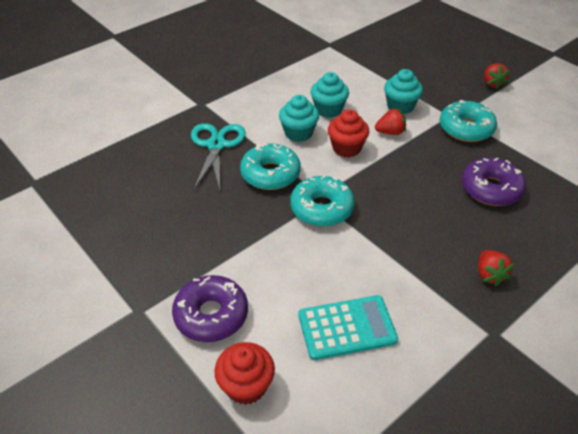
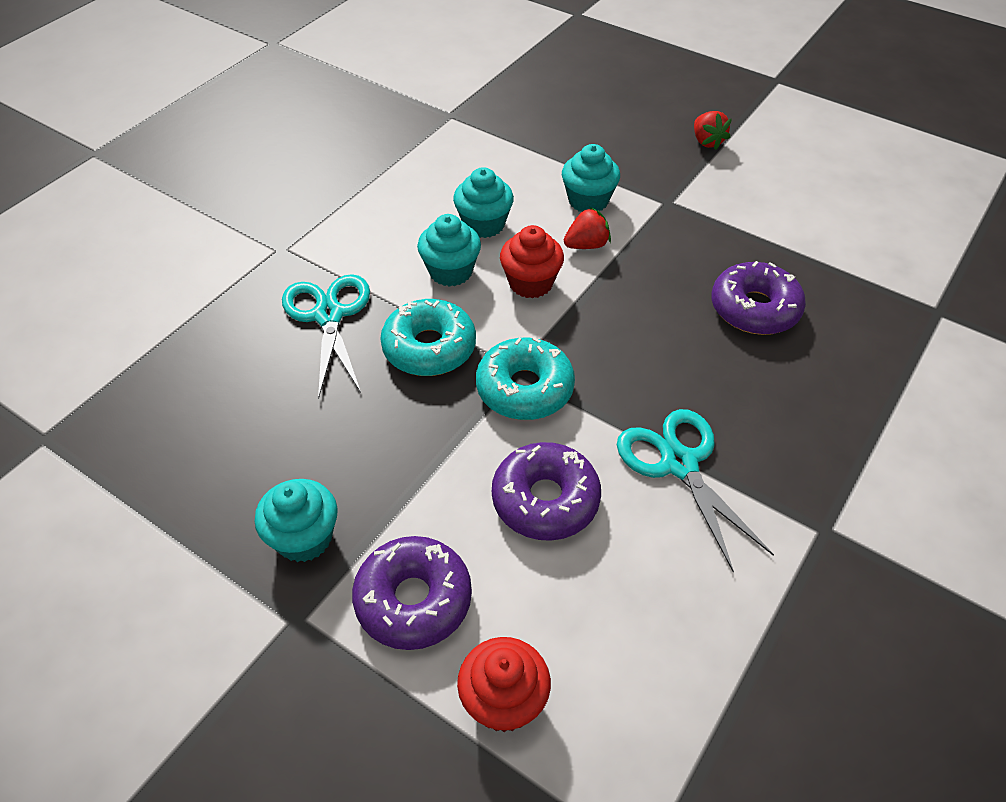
camera: 15 degrees left, 5 degrees up
turquoise calculator [299,295,398,360] -> none
turquoise donut [440,100,497,142] -> none
red strawberry [478,250,515,286] -> none
none -> turquoise cupcake [255,479,338,562]
none -> purple donut [492,442,601,541]
none -> turquoise scissors [617,409,774,573]

